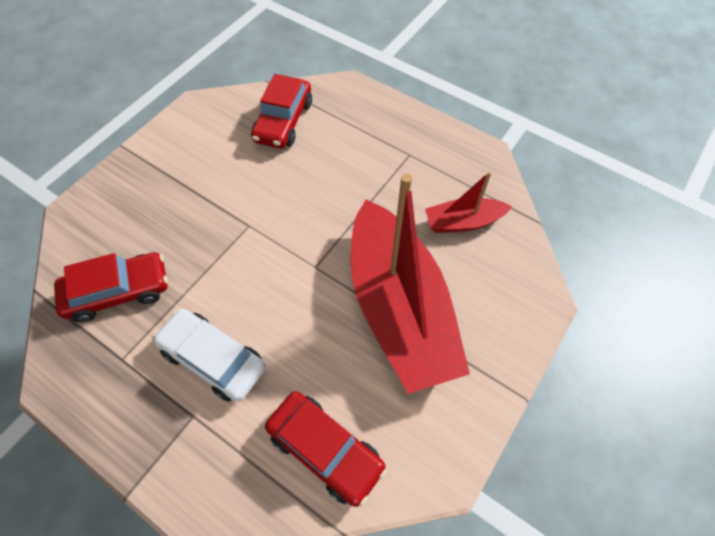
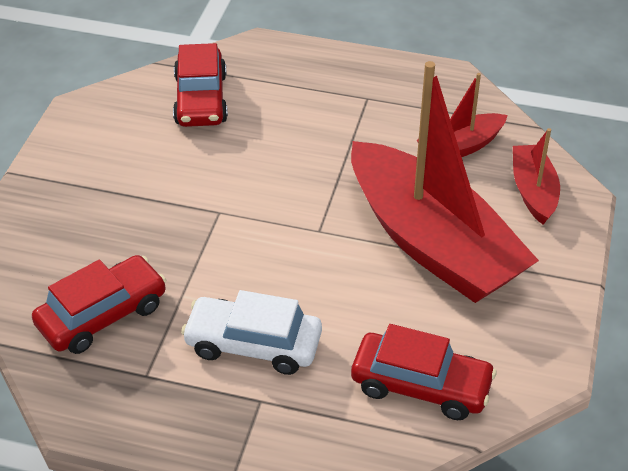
camera: 20 degrees left, 15 degrees down
none -> red boat [513,128,560,225]

